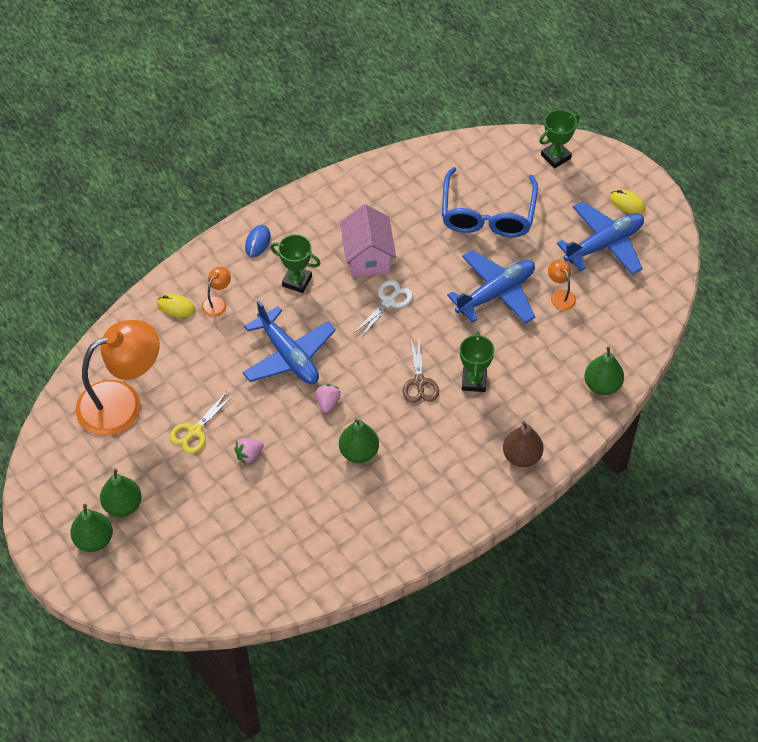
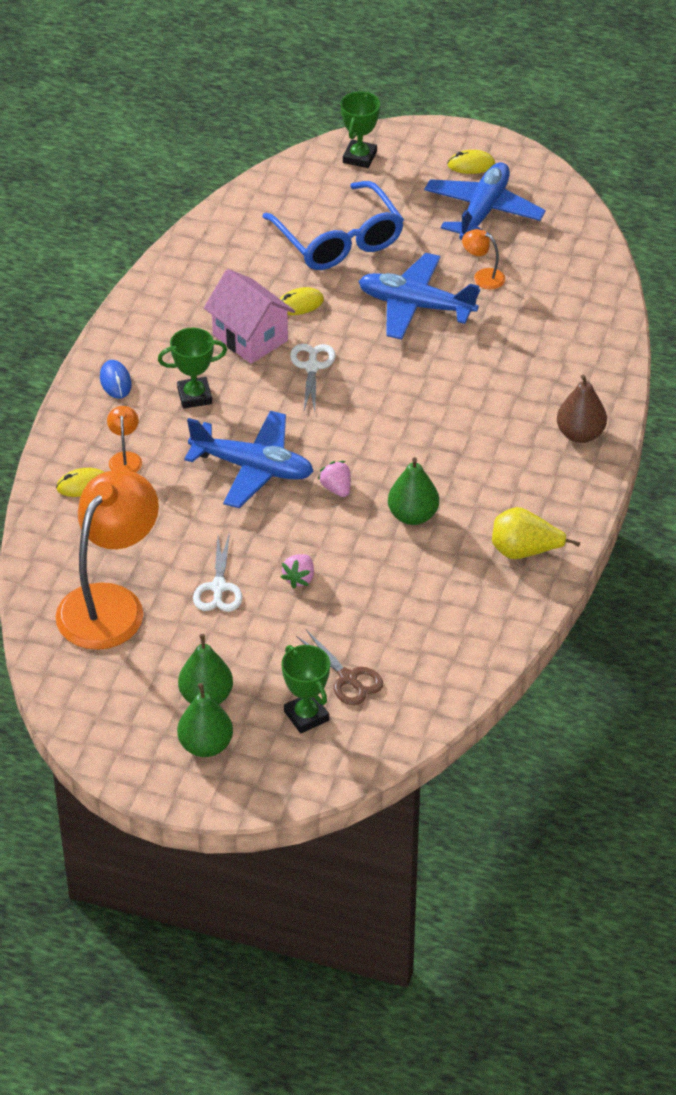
camera: 35 degrees left, 10 degrees down
yellow scissors [169,391,234,454] -> white scissors [193,532,242,612]
brown scissors [403,338,439,403] -> brown scissors moved to [296,630,383,705]
blue plane [447,250,535,324] -> blue plane turned 90 degrees counterclockwise [359,253,480,340]
green trophy [460,331,495,392] -> green trophy moved to [282,645,330,734]
green pear [584,347,624,395] -> none
none -> yellow mouse [280,287,324,315]
none -> yellow pear [492,507,580,559]

